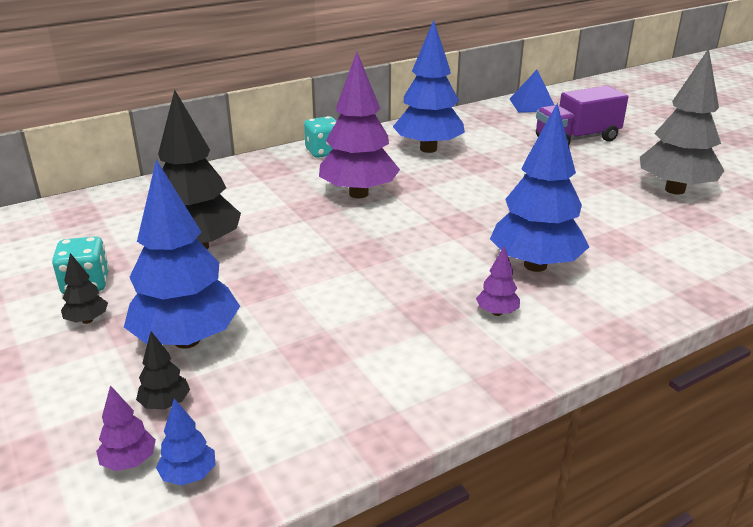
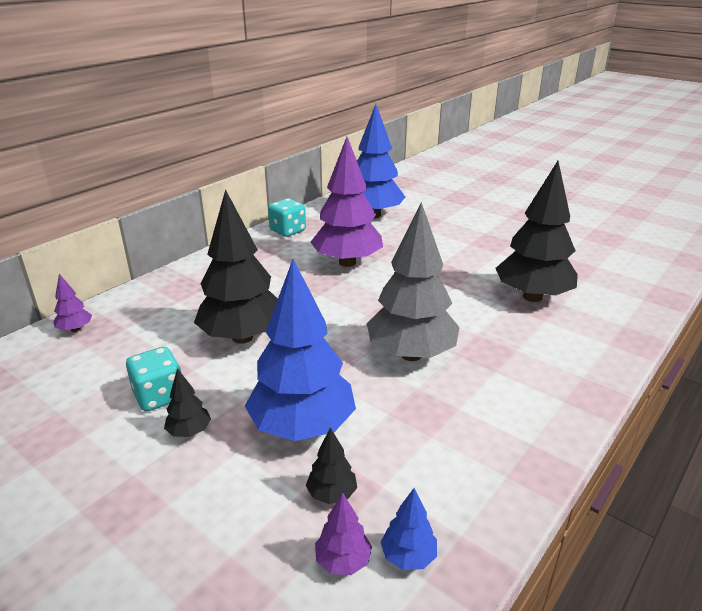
camera: 20 degrees left, 0 degrees up
purple tree [476,246,520,316] -> purple tree moved to [53,274,92,332]
blue tree [490,103,589,272] -> black tree [495,161,578,302]
blue pyramid [510,70,554,113] -> none
purple truck [536,86,628,145] -> none
grey tree [640,48,724,195] -> grey tree moved to [367,202,460,361]

